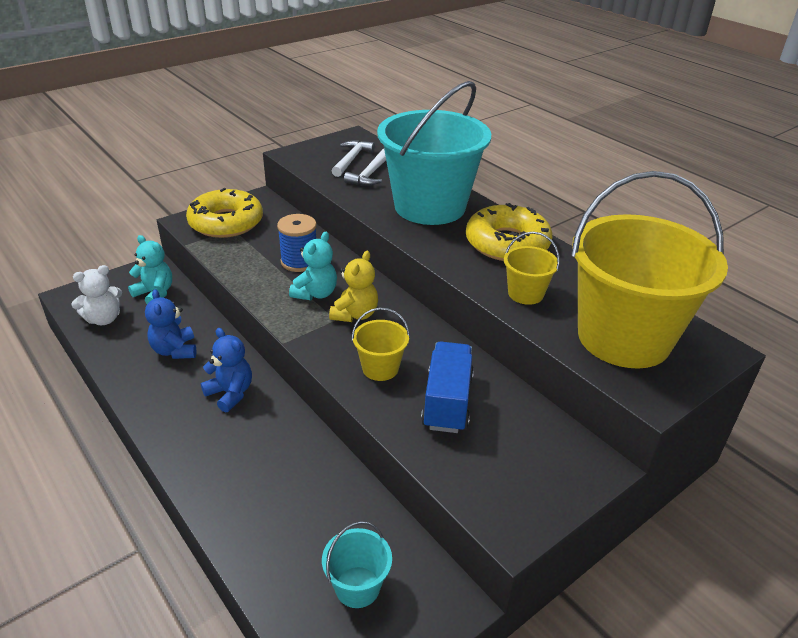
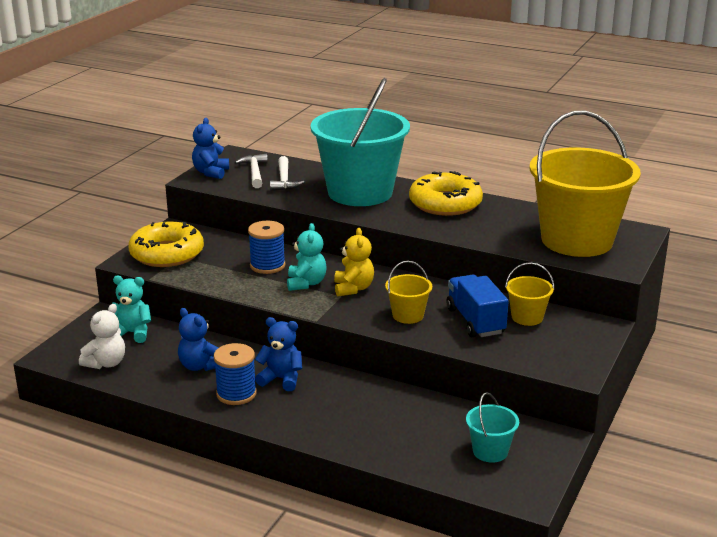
camera: 25 degrees left, 10 degrees down
yellow bucket [504,232,560,305] -> yellow bucket moved to [505,262,555,326]
none -> blue teddy bear [192,118,229,179]
none -> blue spool [214,343,257,405]

